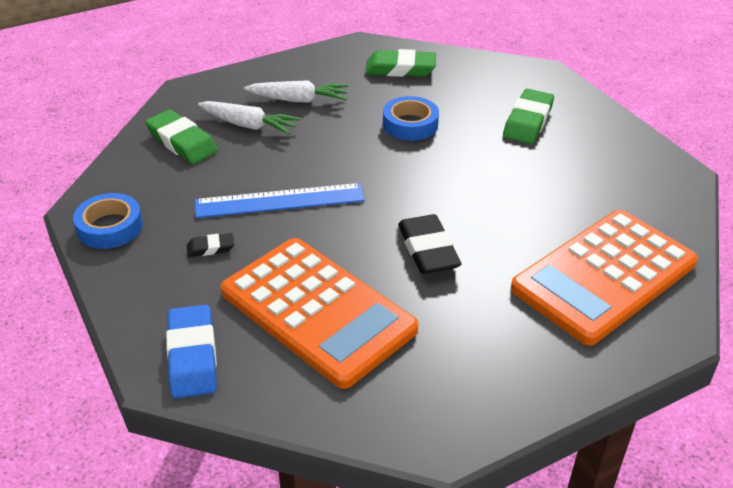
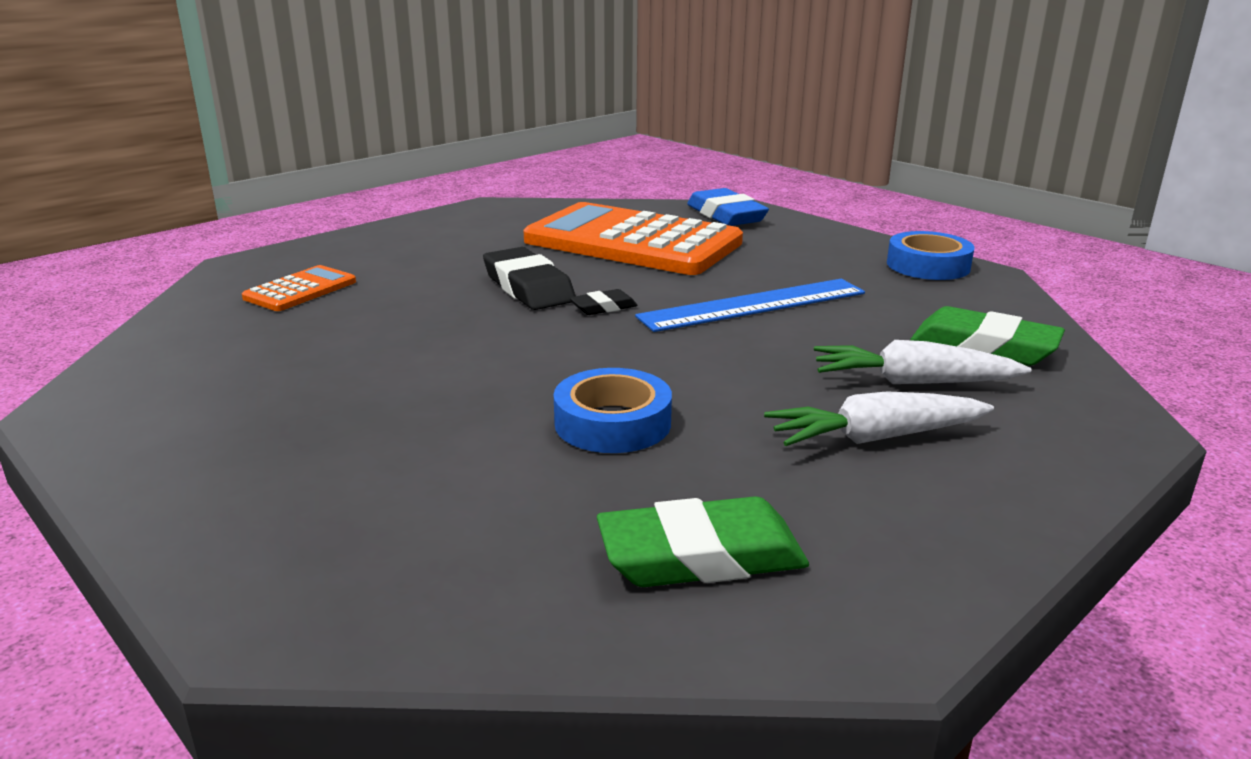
camera: 165 degrees right, 15 degrees down
black eraser [187,233,234,257] -> black eraser moved to [570,289,638,315]
green eraser [503,89,554,144] -> none
orange calculator [511,210,698,345] -> orange calculator [242,265,356,311], size x0.44

